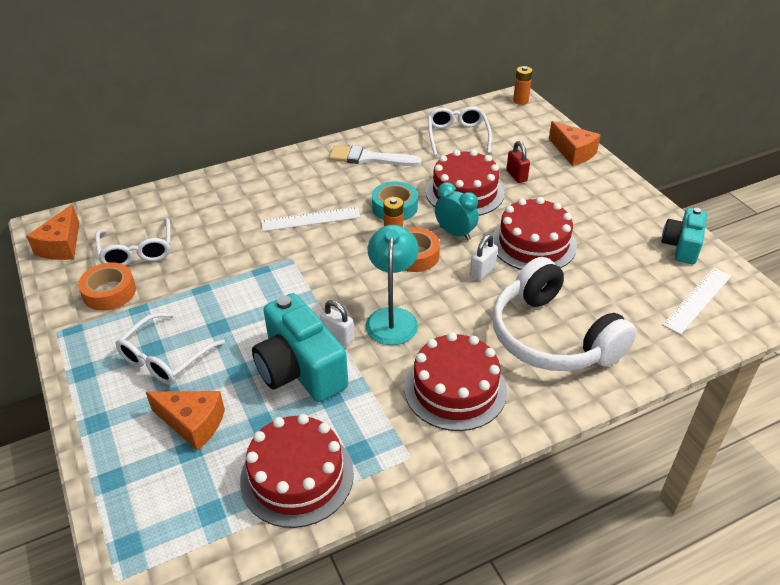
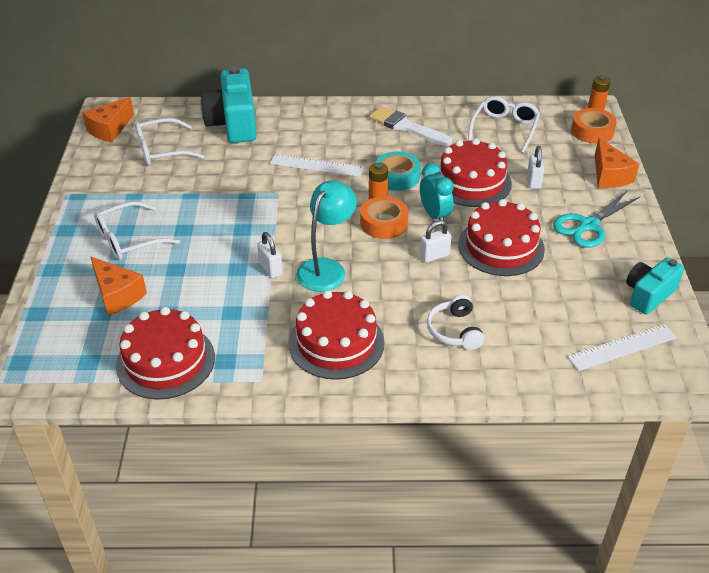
camera: 25 degrees right, 0 degrees up
orange tape [78,263,136,311] -> orange tape moved to [571,108,617,144]
white glasses [95,218,170,266] -> white glasses turned 60 degrees clockwise [135,118,204,166]
turquoise camera [252,293,348,402] -> turquoise camera moved to [200,66,257,143]
white headphones [492,257,637,371] -> white headphones [427,294,484,350], size x0.47
red padlock [506,141,530,183] -> white padlock [527,146,544,189]
none -> turquoise scissors [553,191,640,248]

